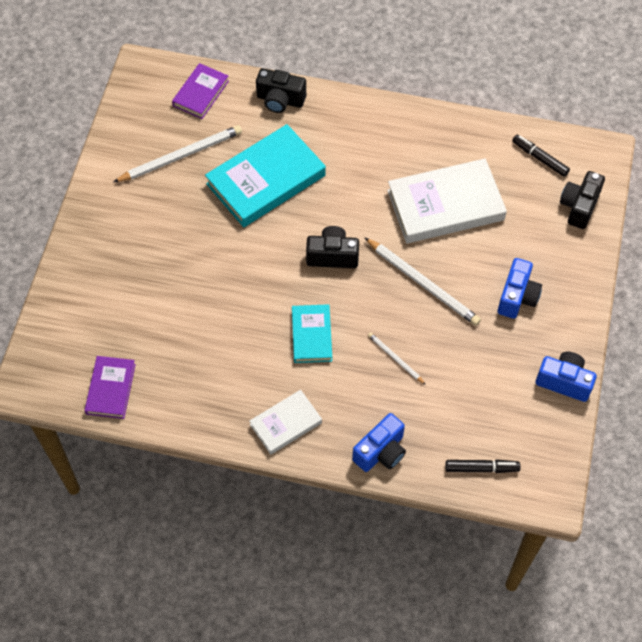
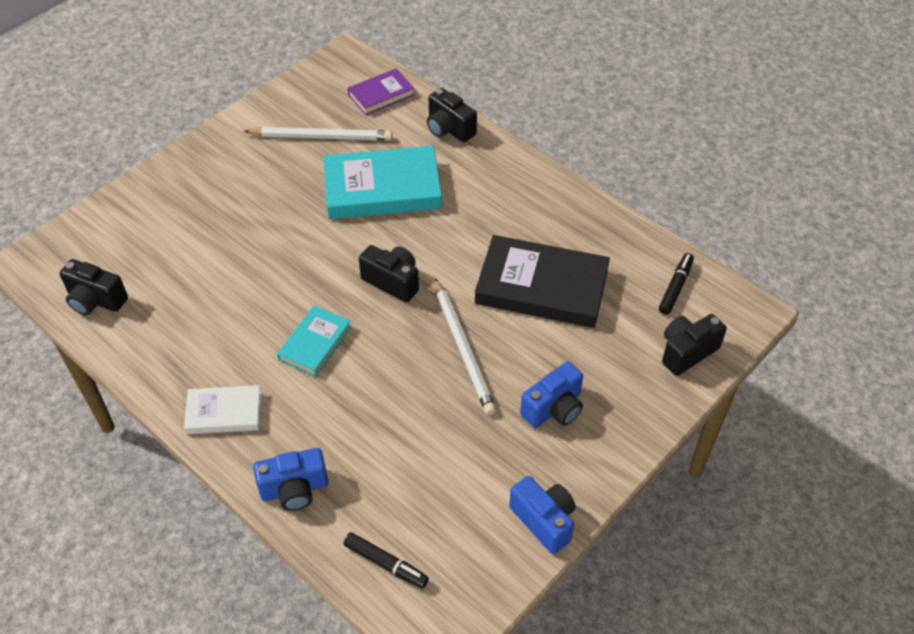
camera: 30 degrees right, 10 degrees down
purple book [85,356,136,419] -> black camera [60,259,128,315]
white pencil [368,332,426,385] -> none
white book [387,159,507,243] -> black book [475,235,610,328]
black marker [512,135,570,177] -> black marker turned 45 degrees clockwise [659,253,694,315]

